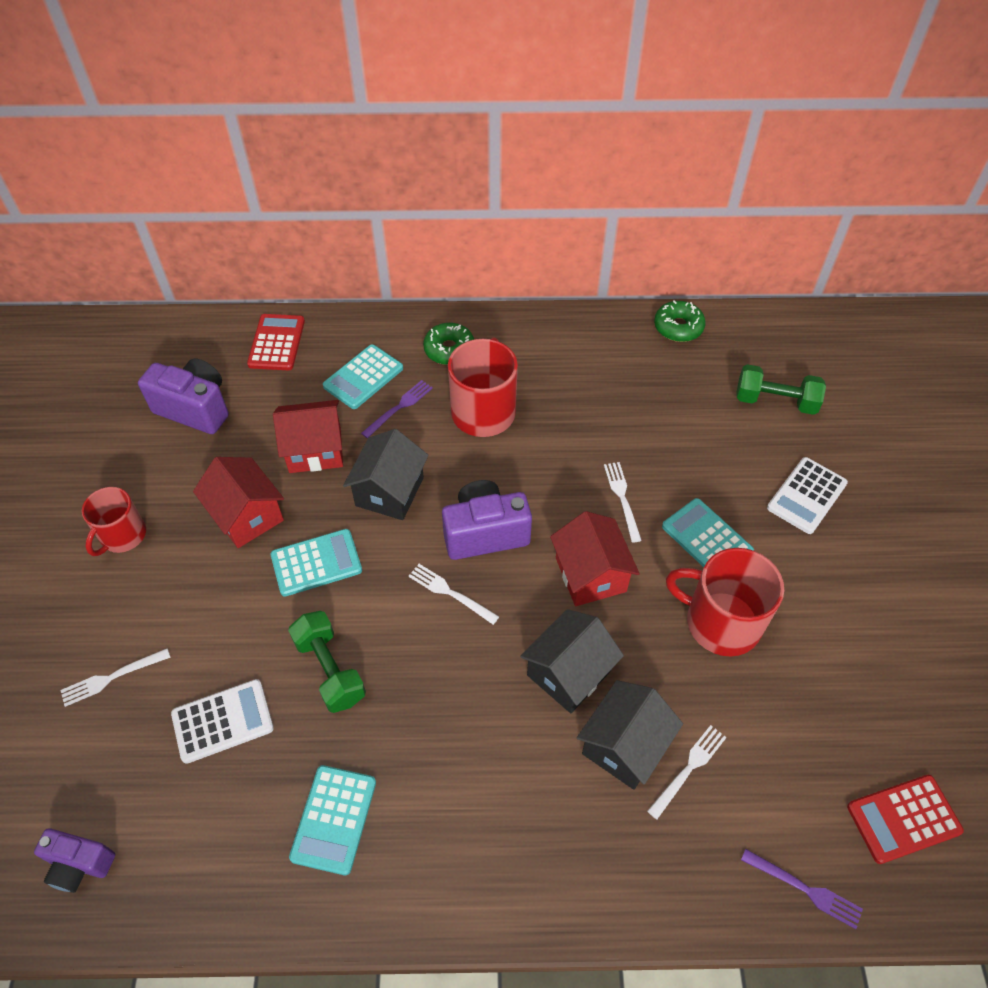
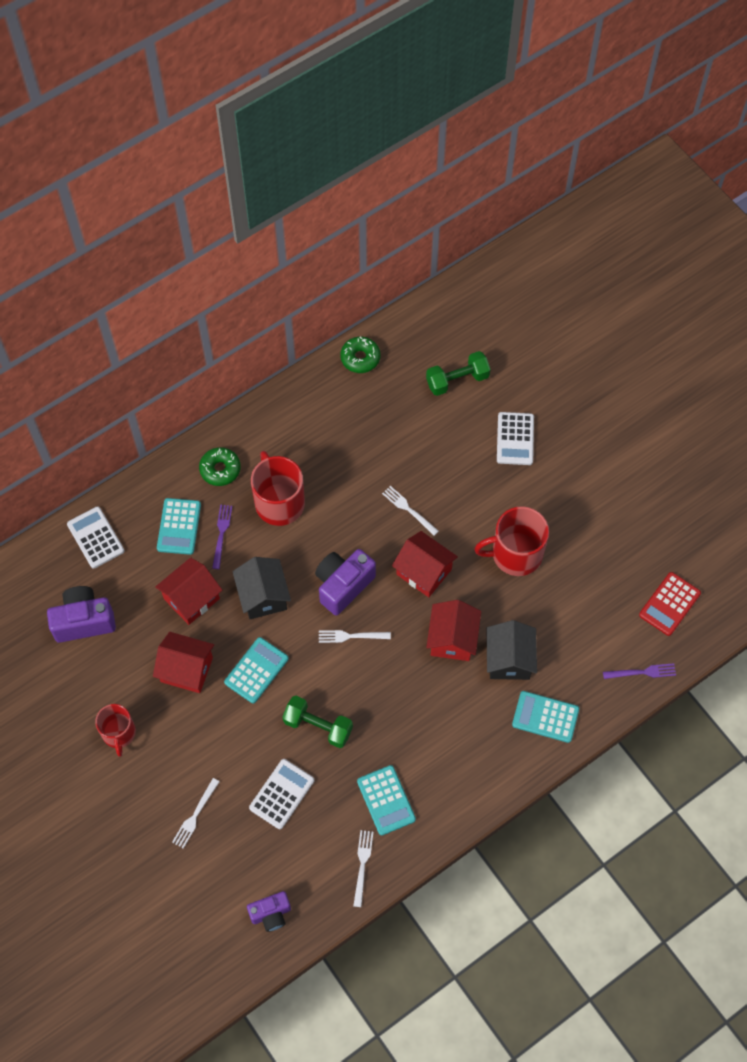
camera: 35 degrees left, 10 degrees up
red calculator [247,314,305,370] -> white calculator [67,506,125,569]
black house [520,609,624,713] -> red house [426,600,481,661]
white fork [647,725,727,819] -> white fork moved to [353,830,373,907]
turquoise calculator [662,498,754,567] -> turquoise calculator moved to [512,691,579,743]

